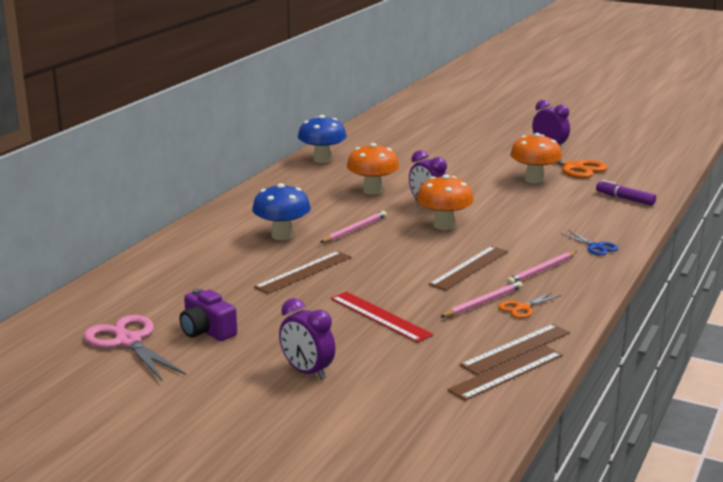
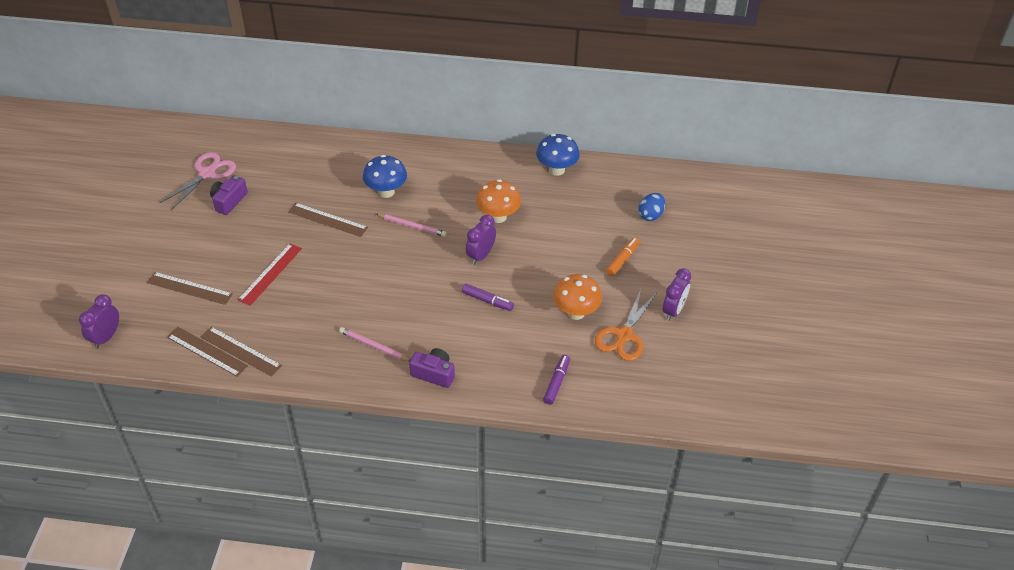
camera: 70 degrees right, 25 degrees up
purple clock [279,298,335,380] -> purple clock moved to [79,294,119,349]
orange mushroom [416,174,474,230] -> none
brown ruler [428,246,508,291] -> brown ruler moved to [147,272,233,305]
pink pencil [440,281,523,317] -> none
orange scissors [498,292,562,318] -> none
blue scissors [562,231,618,255] -> purple camera [409,348,455,388]
none -> purple marker [462,283,514,311]
none -> orange marker [606,237,640,276]
none -> blue egg [638,193,665,221]

